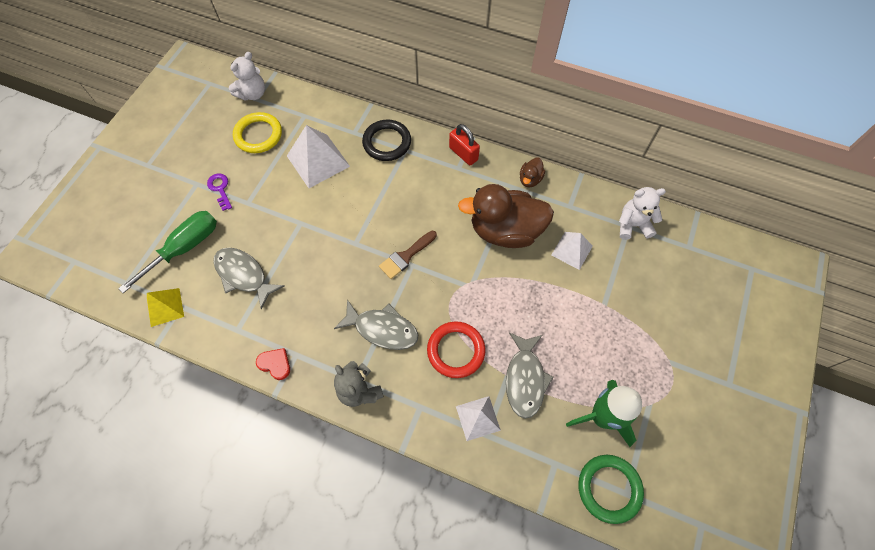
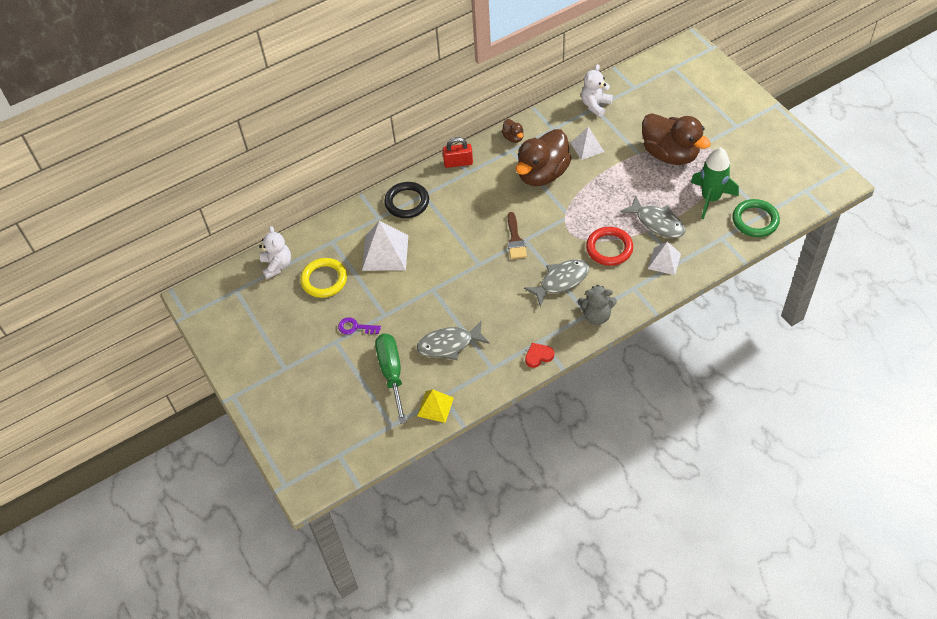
camera: 50 degrees left, 10 degrees down
none -> brown duck [642,113,711,165]

